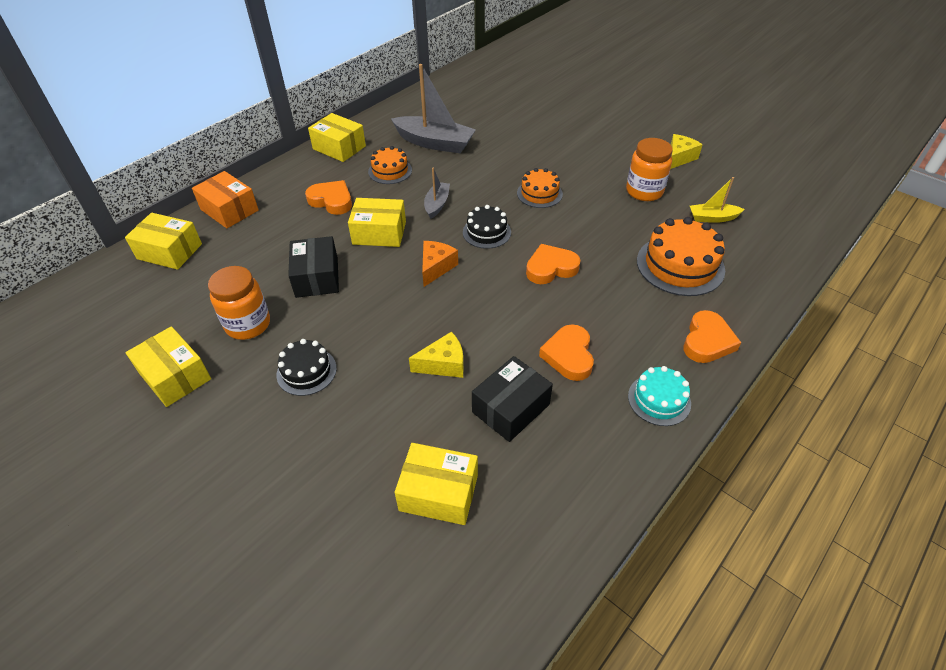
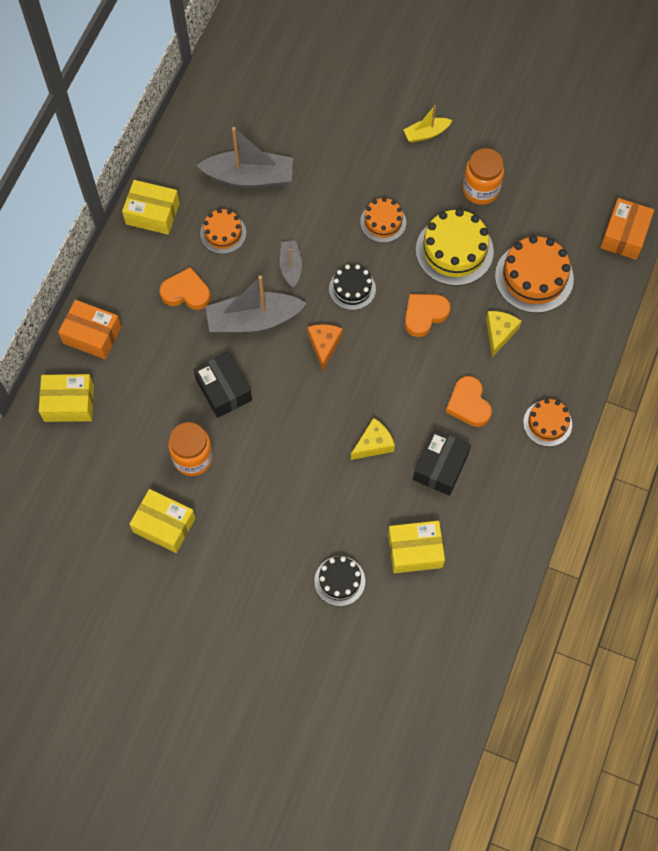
camera: 20 degrees left, 20 degrees up
black cake [276,339,337,396] -> black cake moved to [314,556,365,606]
yellow box [348,198,406,247] -> grey boat [205,275,307,334]
turquoise cake [628,366,691,426] -> orange cake [523,399,572,447]
yellow cheese [670,134,703,169] -> yellow cheese moved to [486,311,521,357]
orange heart [683,310,741,363] -> none
yellow boat [690,177,745,223] -> yellow boat moved to [403,105,452,143]
none -> yellow cake [416,209,494,286]
none -> orange box [600,198,654,260]

